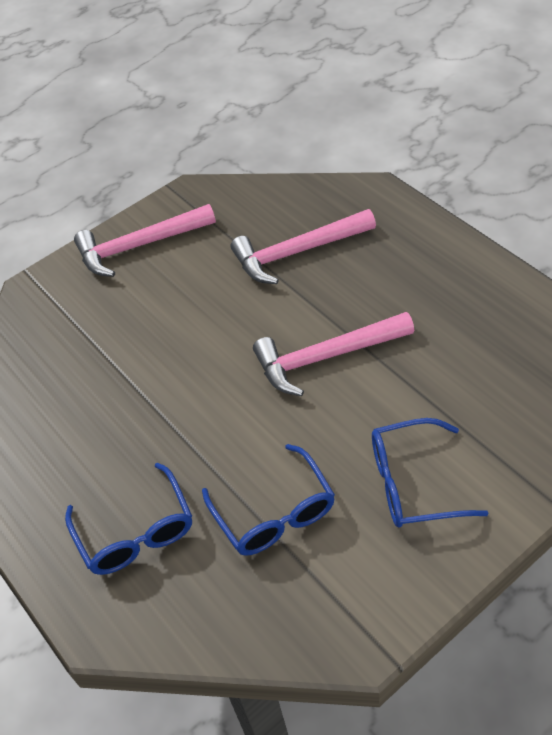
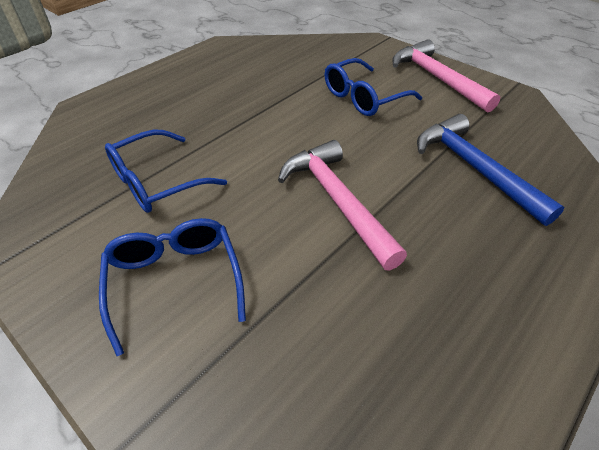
camera: 75 degrees right, 5 degrees down
blue glasses [65,462,192,575] -> blue glasses moved to [324,58,422,116]
pink hammer [231,209,376,284] -> blue hammer [417,114,564,226]

